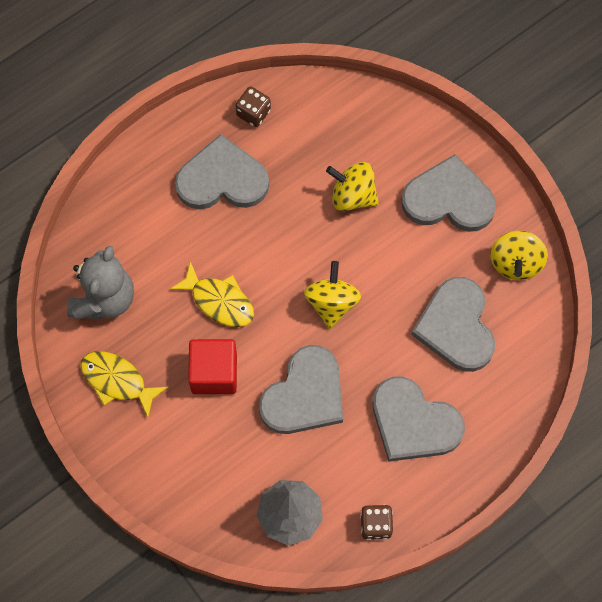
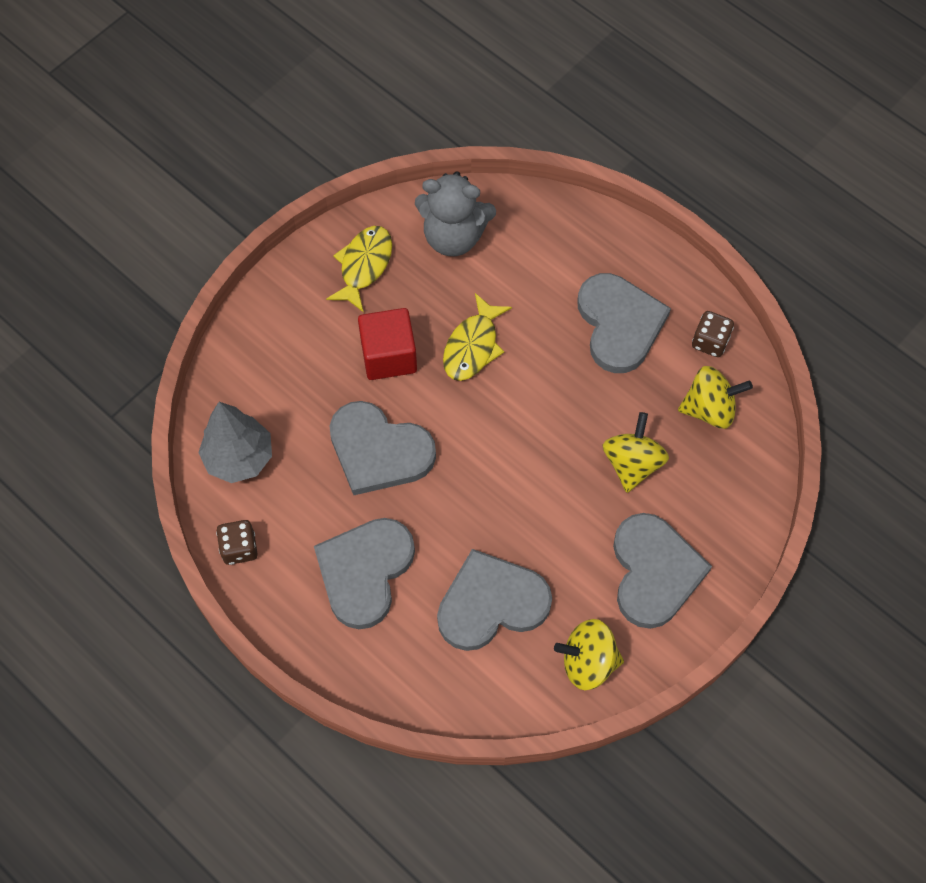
camera: 80 degrees right, 5 degrees down
yellow spinning top [304,261,361,329] -> yellow spinning top moved to [678,366,753,429]

